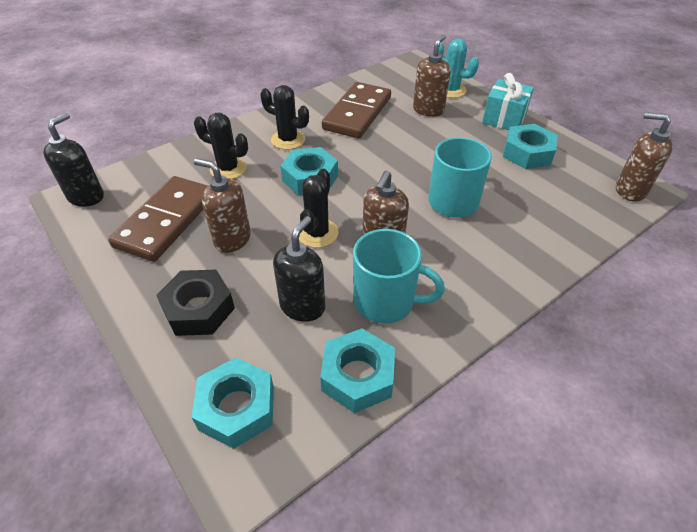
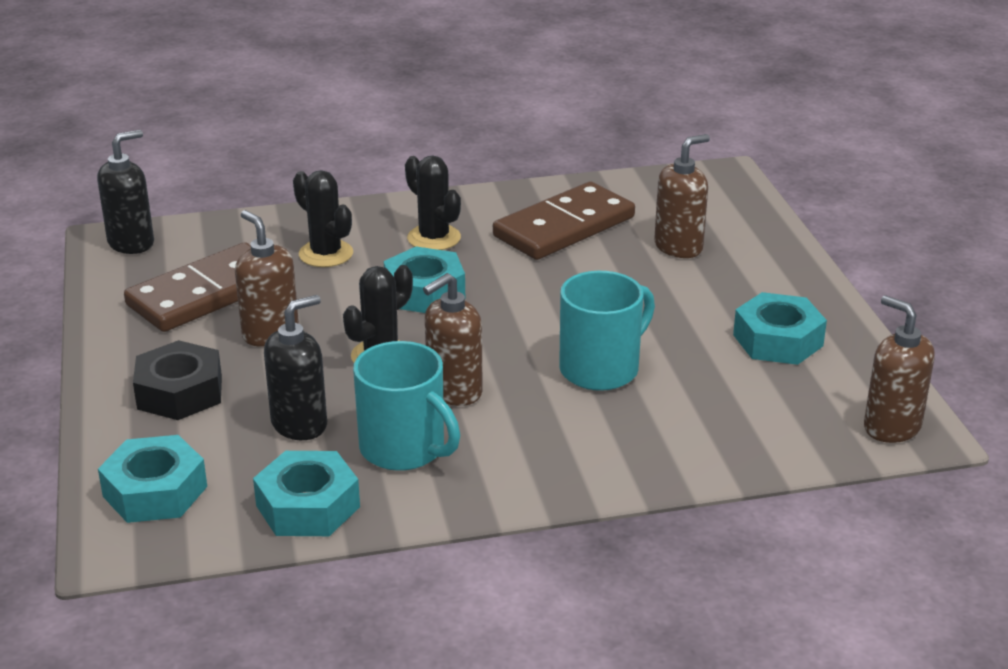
camera: 25 degrees right, 15 degrees down
turquoise cactus [439,39,479,98] -> none
turquoise gift [482,73,534,130] -> none

